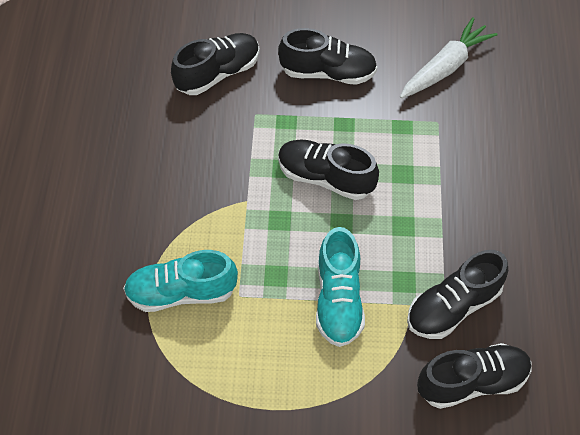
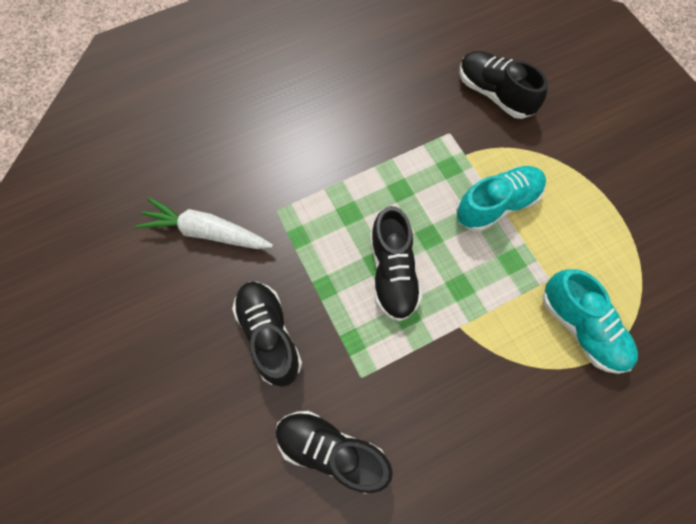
camera: 120 degrees left, 10 degrees up
black shoe [407,250,508,339] -> none

